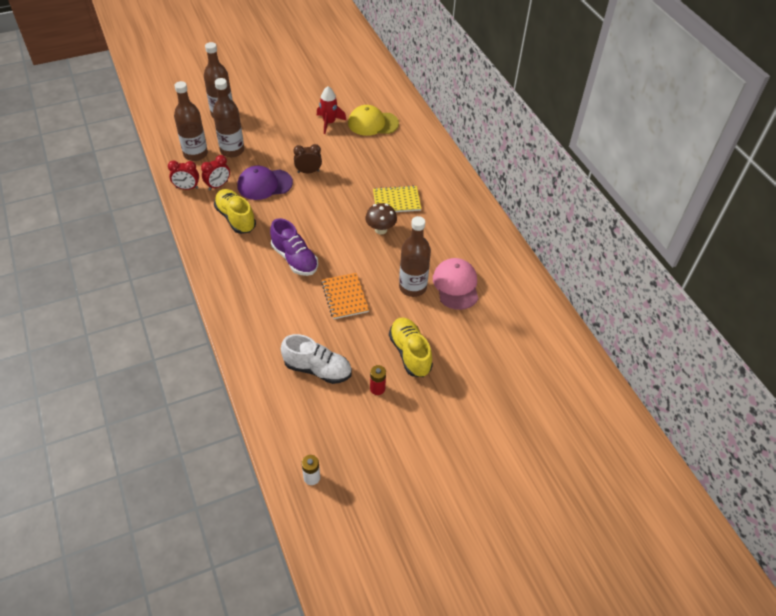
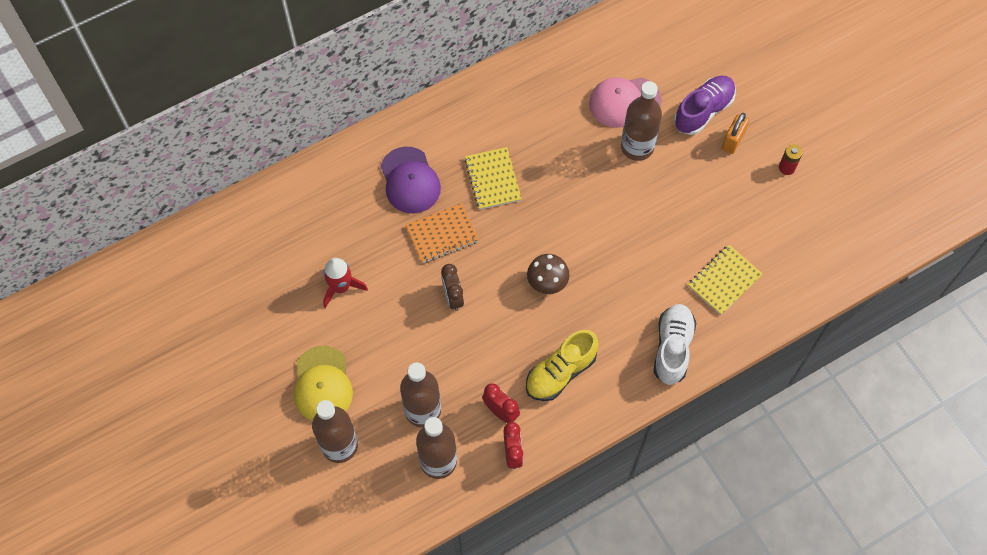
camera: 95 degrees left, 15 degrees up
purple cap [237,166,293,200] -> purple cap moved to [381,147,441,213]
purple shoe [270,218,318,276] -> purple shoe moved to [674,76,736,135]
white shoe [281,334,352,384] -> white shoe moved to [654,304,696,385]
white battery [302,455,320,485] -> none
orange notebook [321,273,369,319] -> orange notebook moved to [406,203,479,263]
yellow cap [348,105,399,136] -> yellow cap moved to [294,346,353,421]
brown mushroom [365,203,397,235] -> brown mushroom moved to [527,254,570,294]
yellow shoe [389,318,433,377] -> orange padlock [722,113,749,154]
none -> yellow notebook [688,245,763,315]

